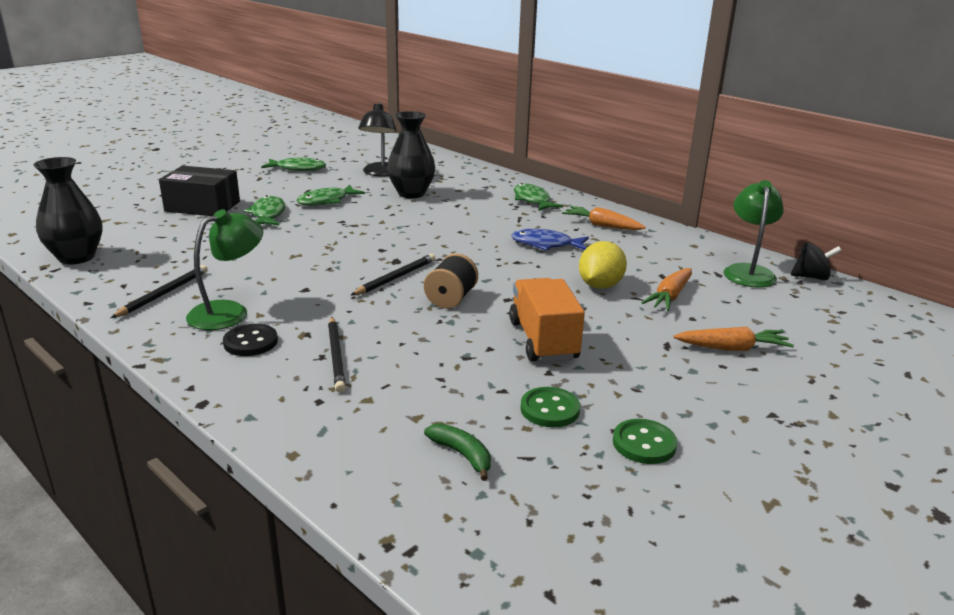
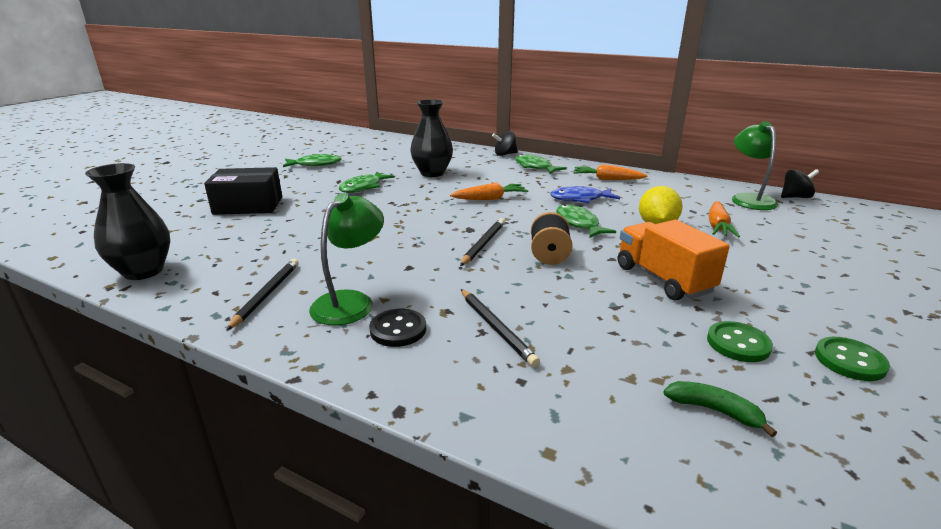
camera: 15 degrees left, 0 degrees up
green fish [244,195,285,225] -> green fish moved to [556,204,616,238]
black lamp [358,102,396,177] -> none
orange carrot [673,327,794,351] -> orange carrot moved to [450,183,528,200]
none -> black spinning top [492,131,518,156]

